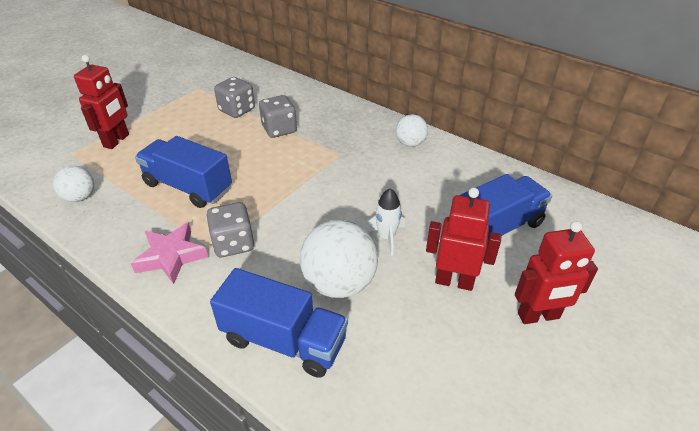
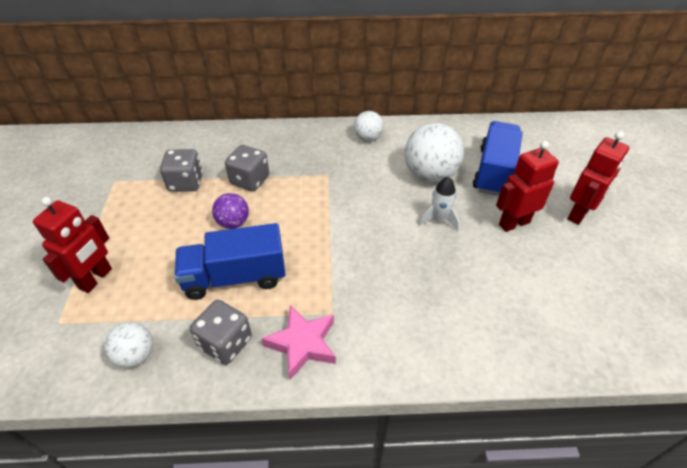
camera: 40 degrees left, 5 degrees up
red robot [74,55,129,149] -> red robot turned 45 degrees clockwise [33,197,112,293]
grey dice [206,202,254,257] -> grey dice moved to [190,300,252,365]
blue truck [210,268,348,378] -> none
white ball [300,220,378,298] -> white ball moved to [404,123,464,182]
none -> purple ball [212,193,249,229]

